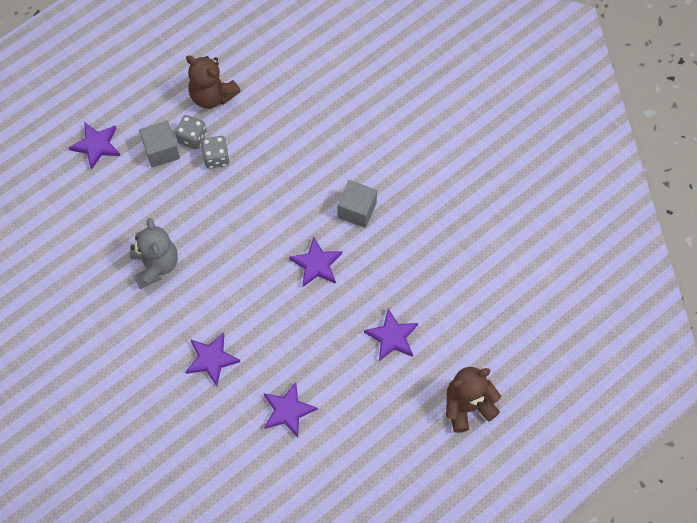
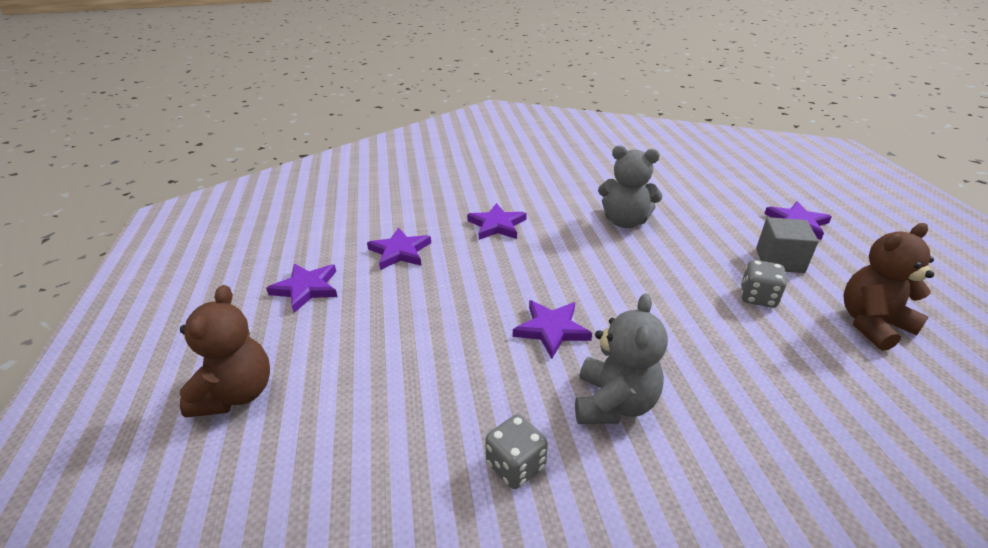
camera: 120 degrees right, 30 degrees down
grey dice [175,115,207,150] -> grey dice moved to [485,414,548,489]
grey cube [337,180,377,228] -> grey teddy bear [575,293,668,424]
purple star [364,309,418,361] -> purple star moved to [266,264,338,313]

